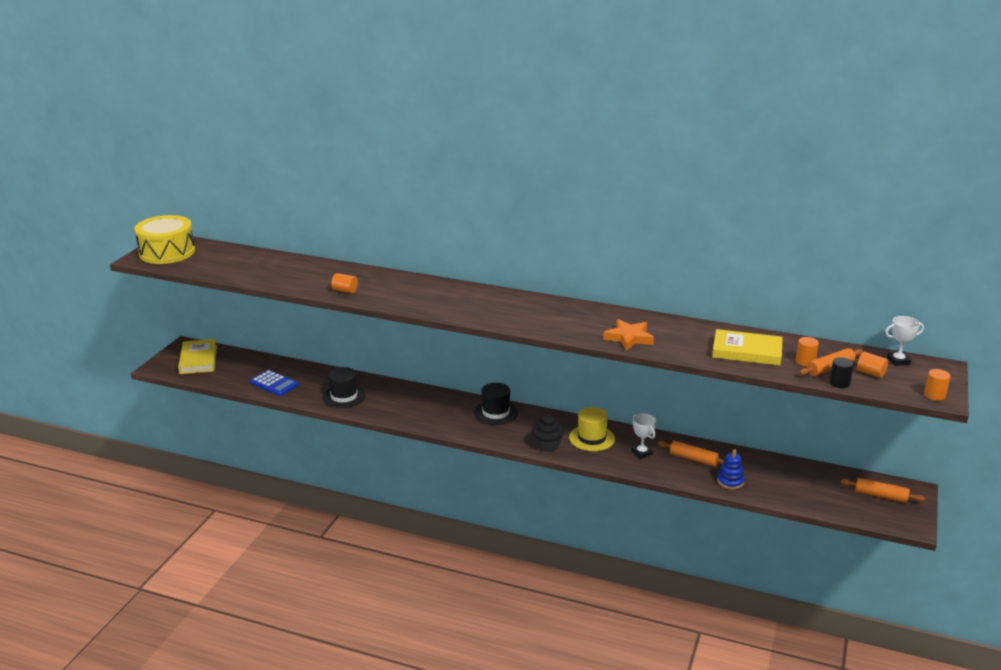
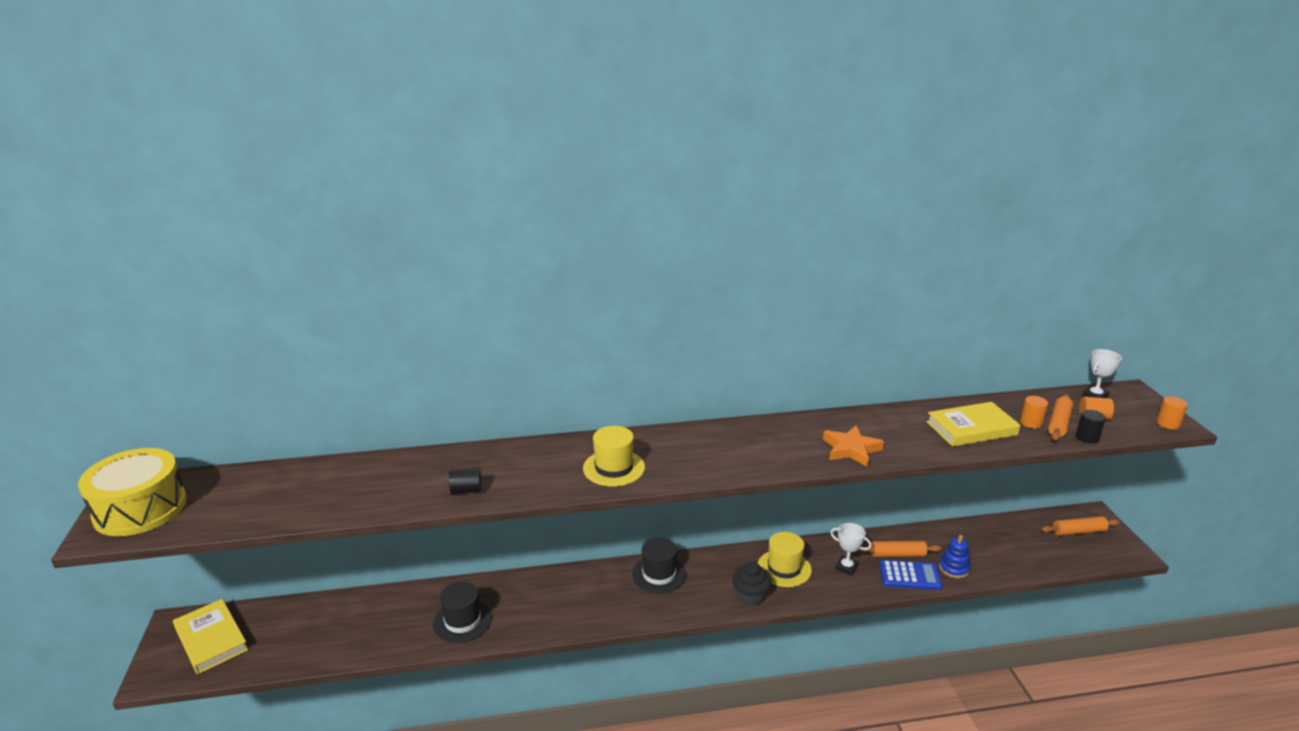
camera: 30 degrees left, 0 degrees up
blue calculator [250,370,299,396] -> blue calculator moved to [879,560,942,590]
orange cylinder [331,273,358,293] -> black cylinder [449,468,482,494]
none -> yellow hat [583,426,645,487]

